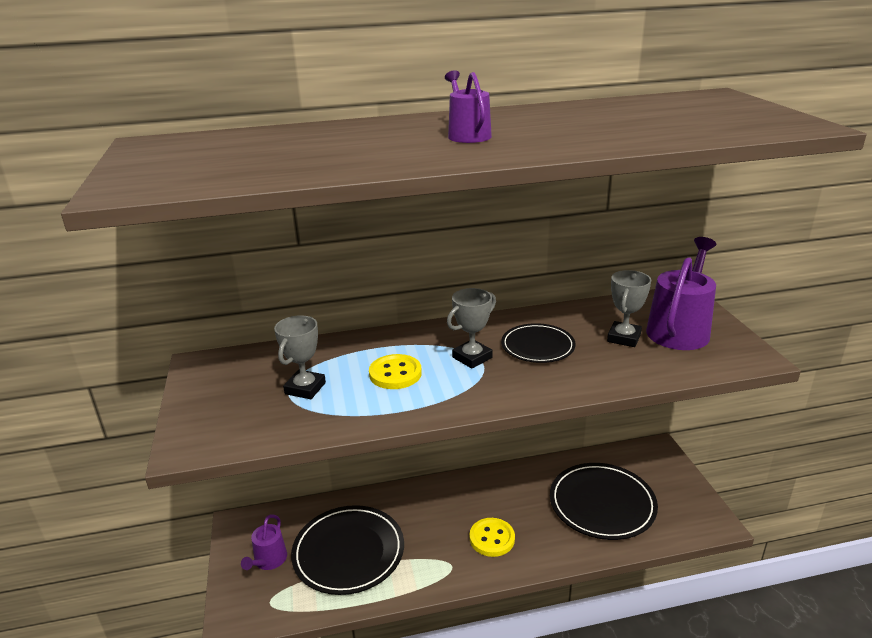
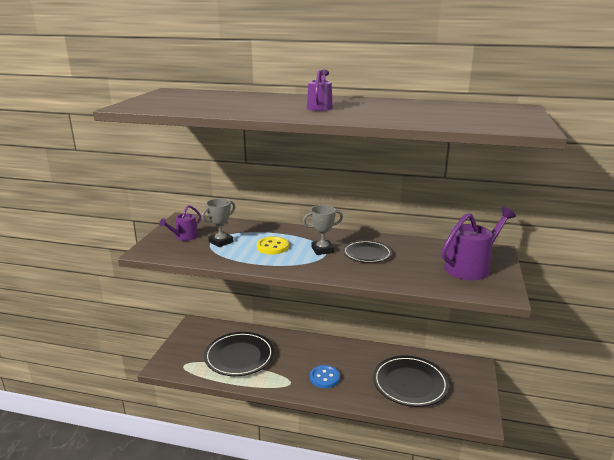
camera: 25 degrees right, 5 degrees down
purple watering can [241,515,287,570] -> purple watering can moved to [159,205,201,241]
yellow button [470,518,515,557] -> blue button [310,365,340,388]
grey trophy [607,270,651,347] -> none

